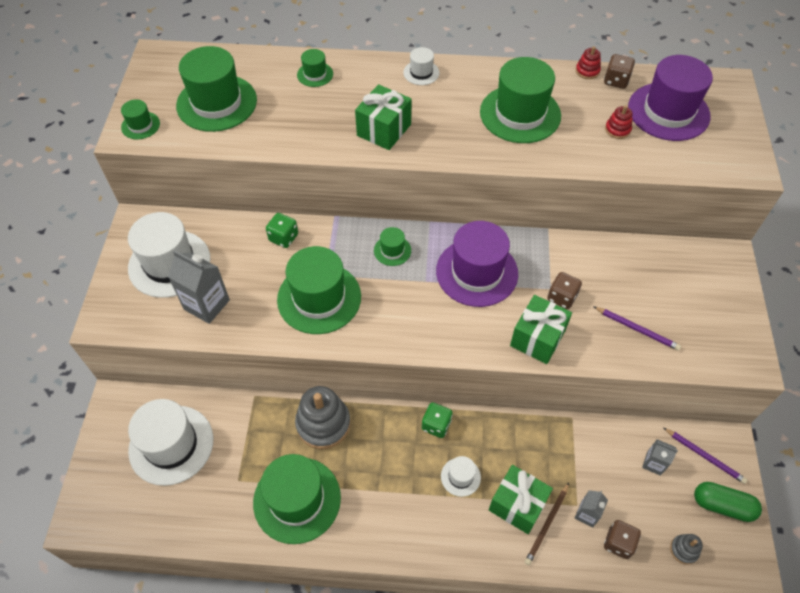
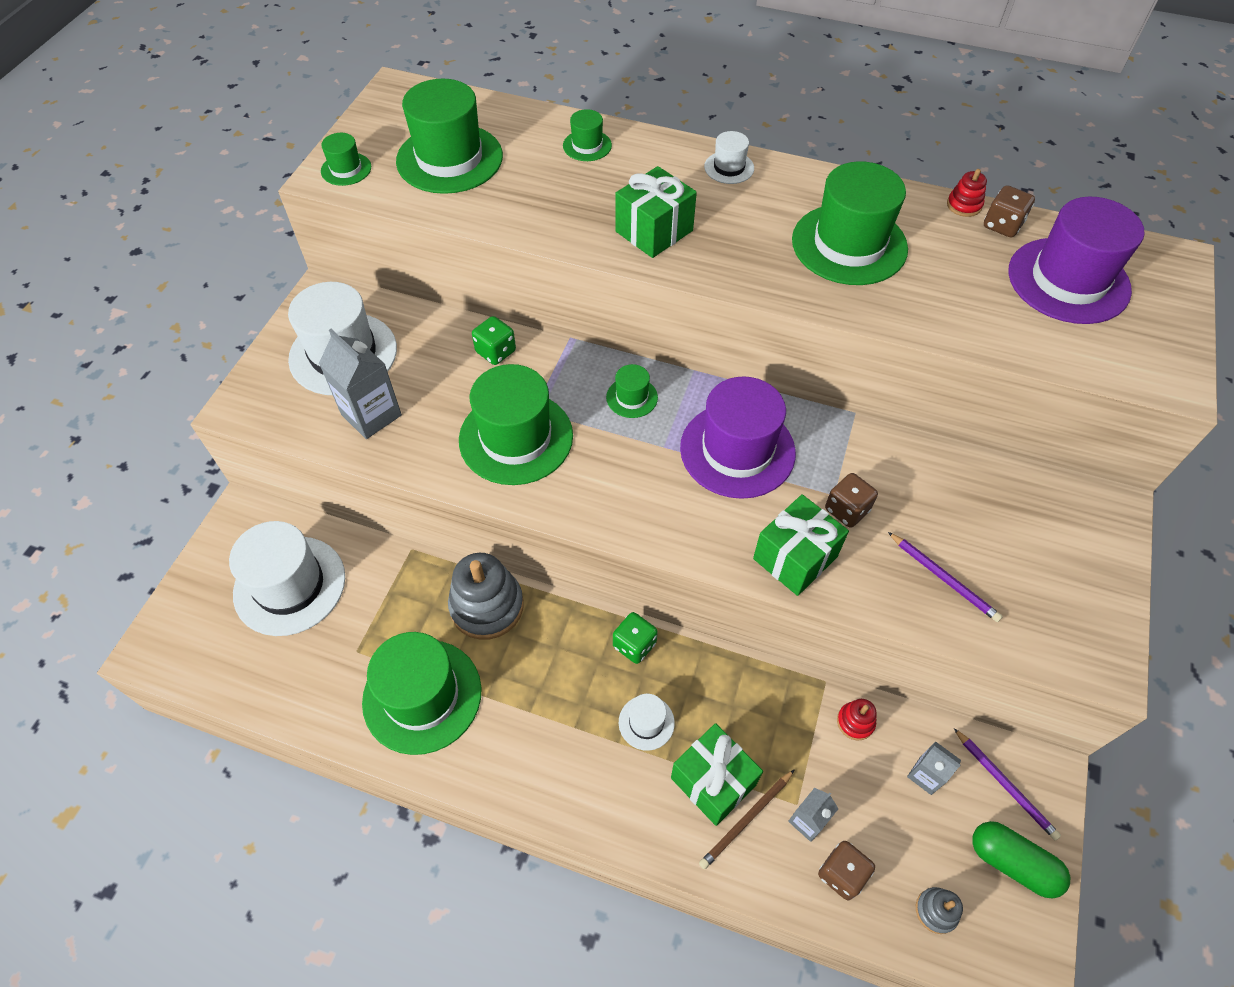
camera: 15 degrees right, 0 degrees up
red stacking toy [605,105,633,139] -> red stacking toy moved to [837,699,877,740]

